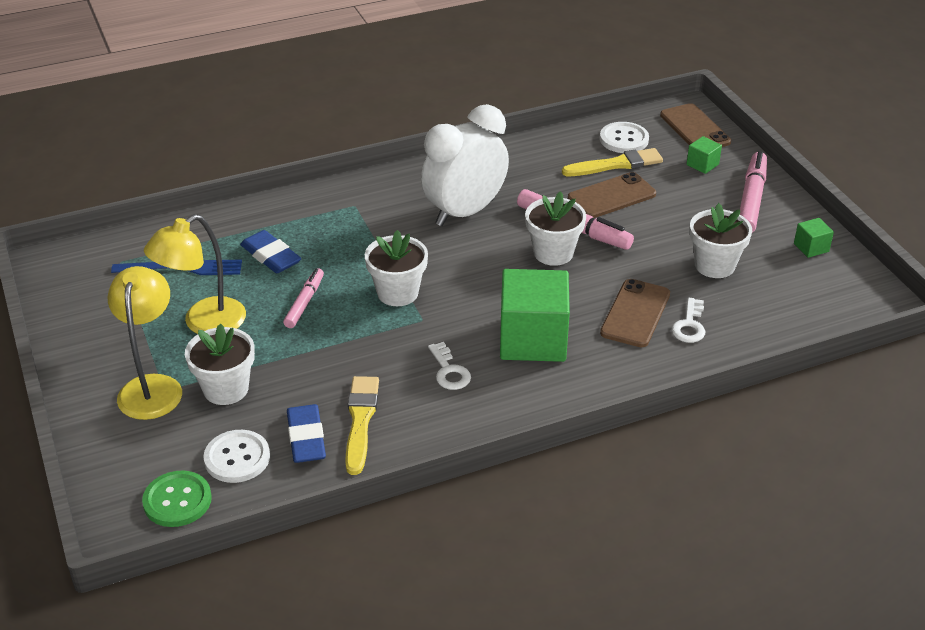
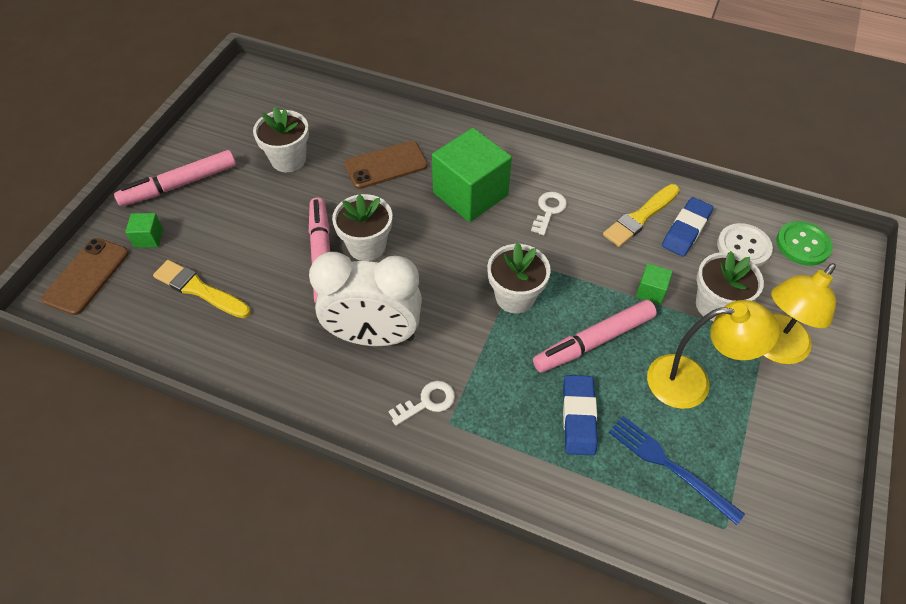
camera: 135 degrees left, 15 degrees up
pink marker [283,268,324,328] -> pink marker [533,300,657,372], size x1.64
brown phone [568,172,656,218] -> none
white button [600,122,649,153] -> none
white key [671,298,705,343] -> white key moved to [388,381,455,426]
green cube [794,218,834,258] -> green cube moved to [636,263,673,305]

